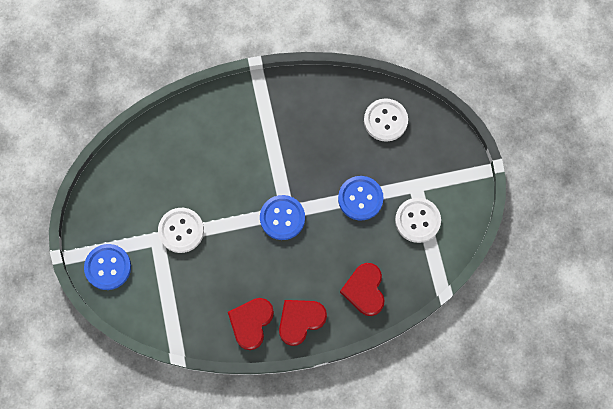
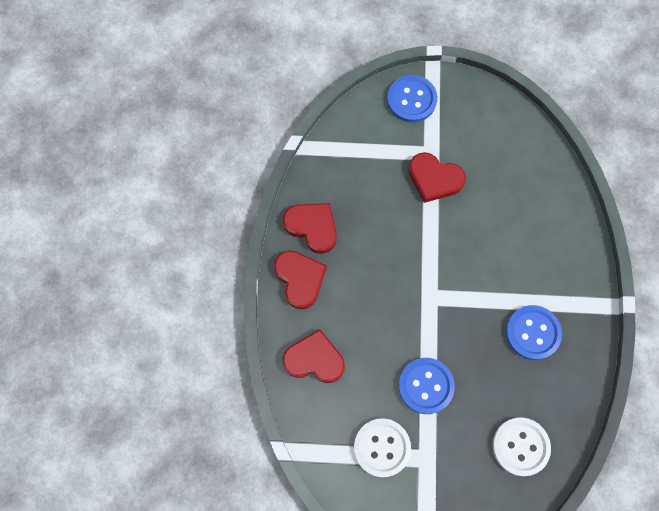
camera: 105 degrees right, 0 degrees up
white button [158,208,204,253] -> red heart [409,152,466,203]
blue button [260,195,305,240] -> blue button moved to [506,305,562,360]

